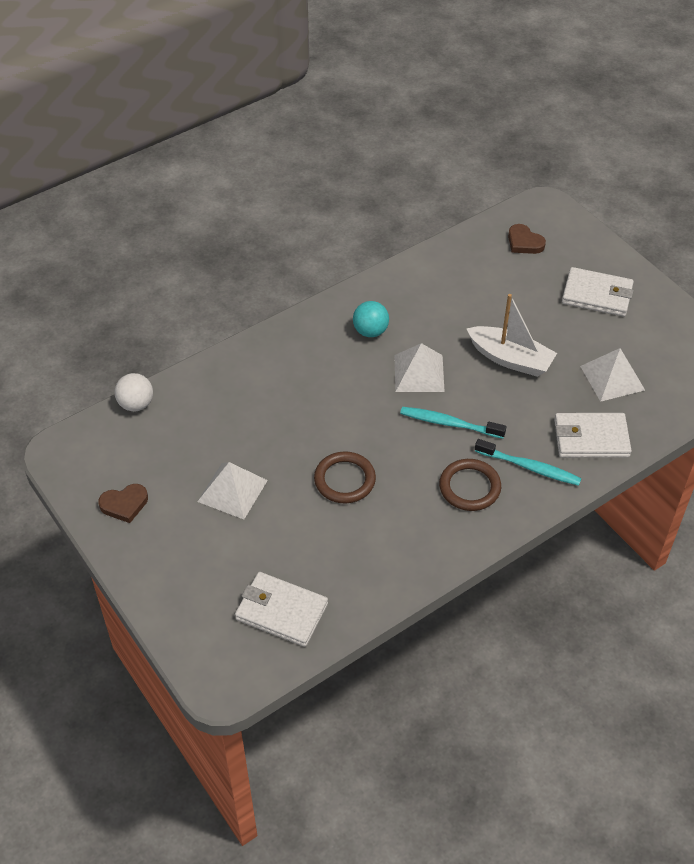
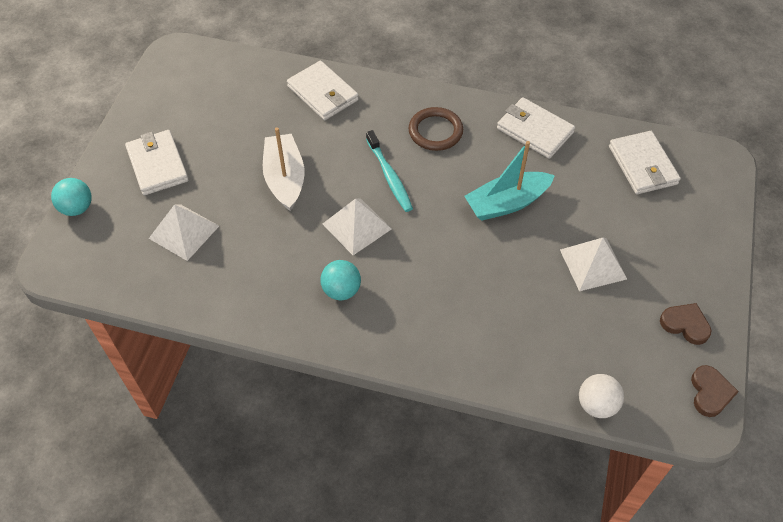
camera: 130 degrees left, 5 degrees up
brown ring [314,451,376,503] -> turquoise boat [464,141,555,221]
turquoise toothbrush [475,439,582,486] -> none
brown heart [508,224,546,254] -> brown heart moved to [691,365,739,417]
white pyramid [580,348,645,402] -> white pyramid moved to [149,204,219,261]
none -> turquoise ball [51,178,92,216]
none -> white wallet [497,97,575,159]

